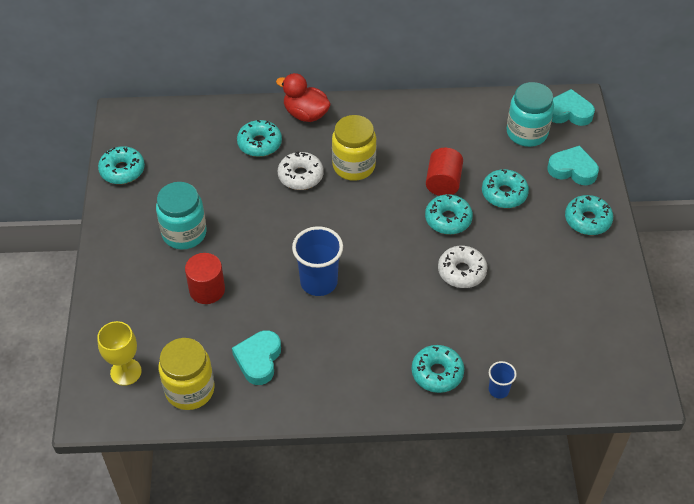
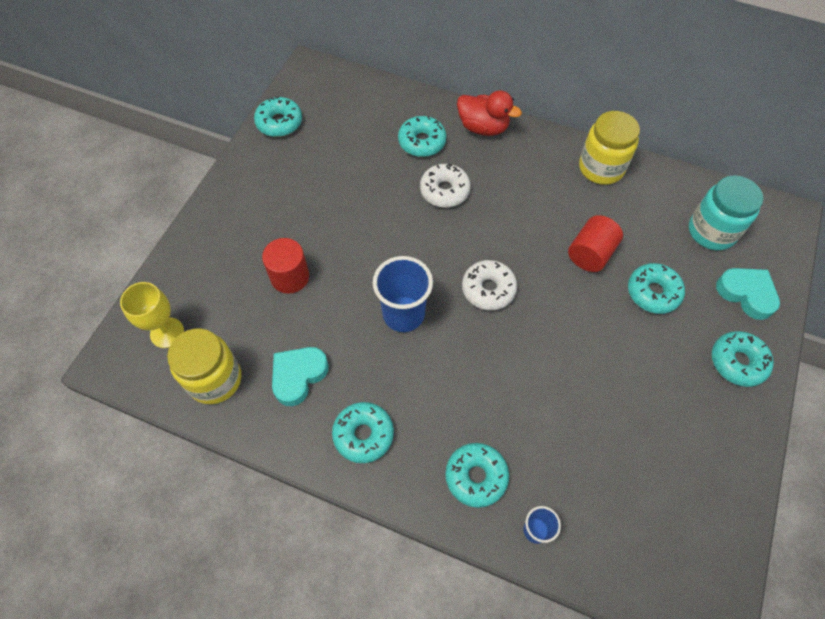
camera: 25 degrees right, 10 degrees up
turquoise jar [156,182,207,249] -> none
red duck [276,73,331,122] -> red duck turned 150 degrees clockwise [457,91,522,136]
yellow jar [332,115,376,181] -> yellow jar moved to [579,111,640,185]
turquoise donut [425,194,473,235] -> turquoise donut moved to [332,402,394,463]
white donut [438,246,487,288] -> white donut moved to [462,260,517,310]
turquoise heart [552,89,595,126] -> none

